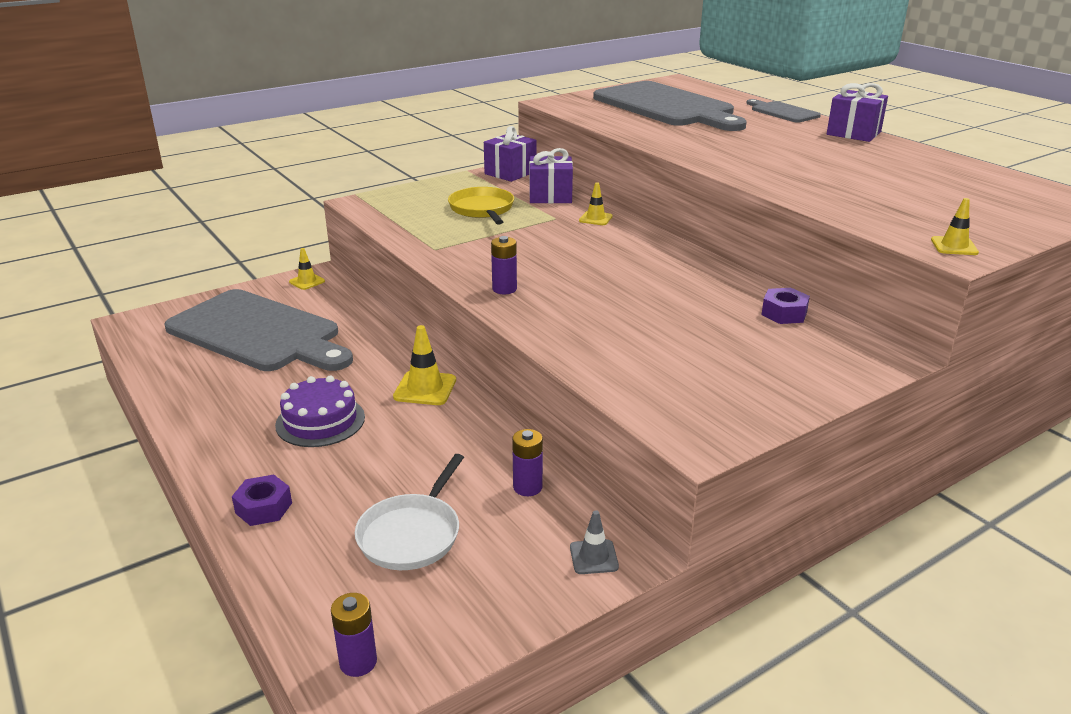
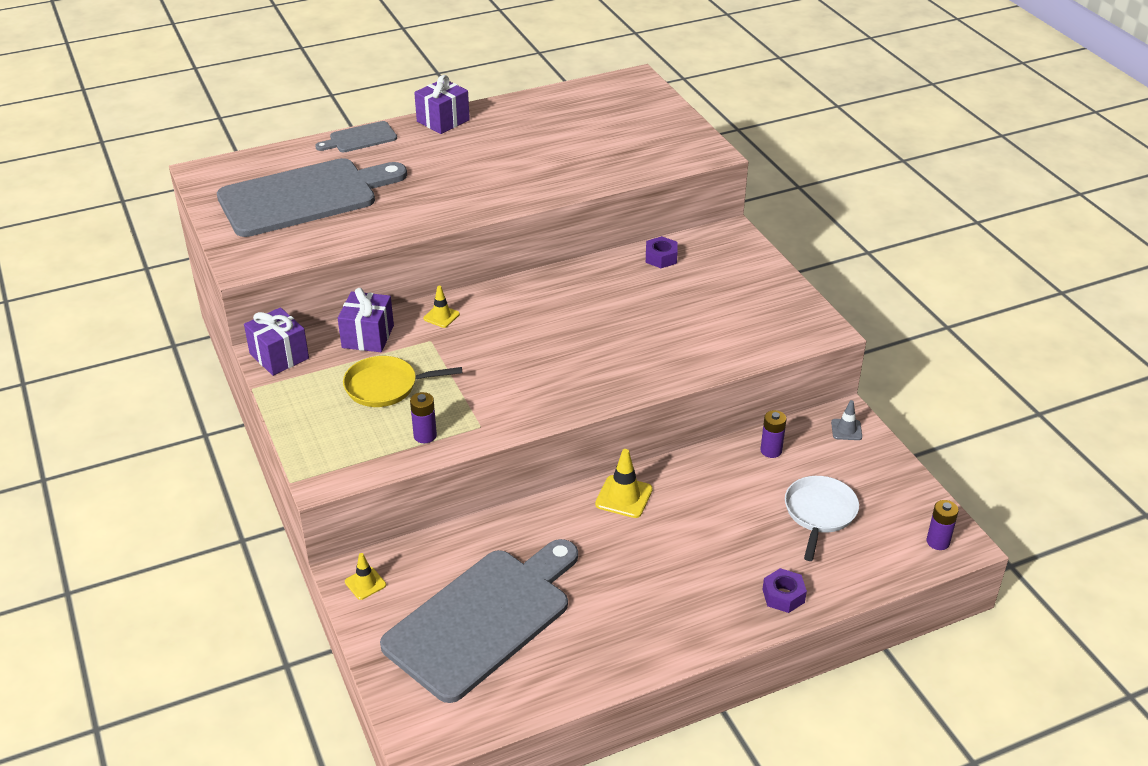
camera: 80 degrees left, 10 degrees up
purple cake [275,376,365,447] -> none
white pan [355,454,464,570] -> white pan turned 105 degrees counterclockwise [785,476,859,561]
purple battery [491,236,517,294] -> purple battery moved to [410,392,437,443]
yellow traffic cone [931,198,979,255] -> none

